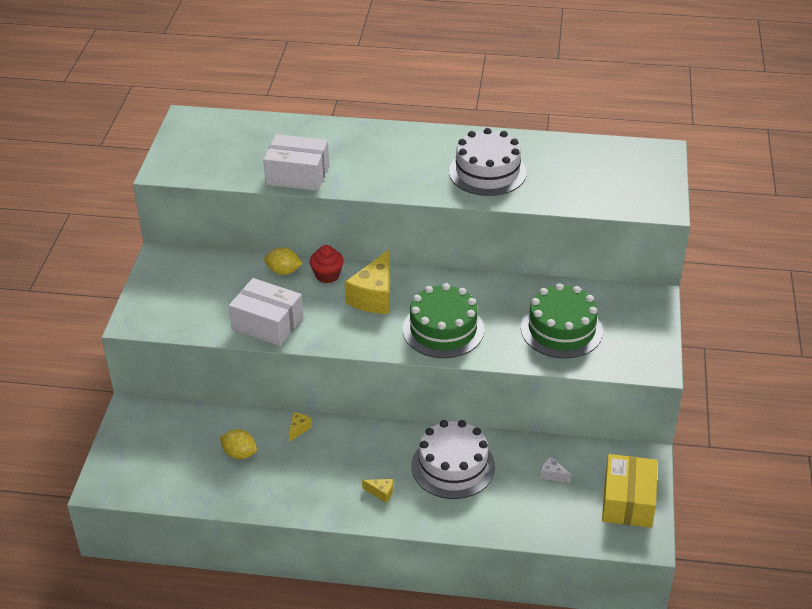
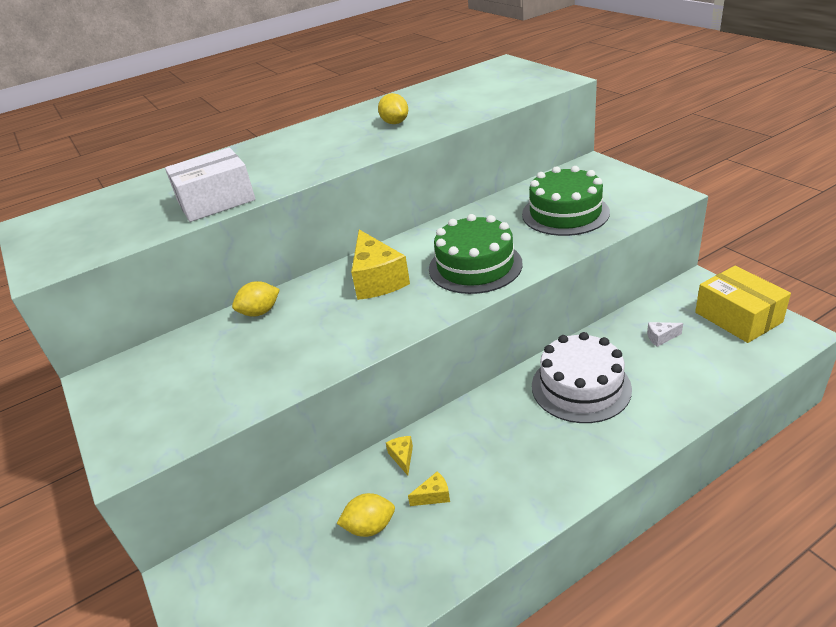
camera: 35 degrees left, 5 degrees down
white box [229,278,303,346] -> none
red cupcake [310,245,344,283] -> none
yellow cheese [362,479,393,503] -> yellow cheese moved to [408,471,450,506]
white cake [449,128,527,196] -> yellow lemon [378,93,408,124]

